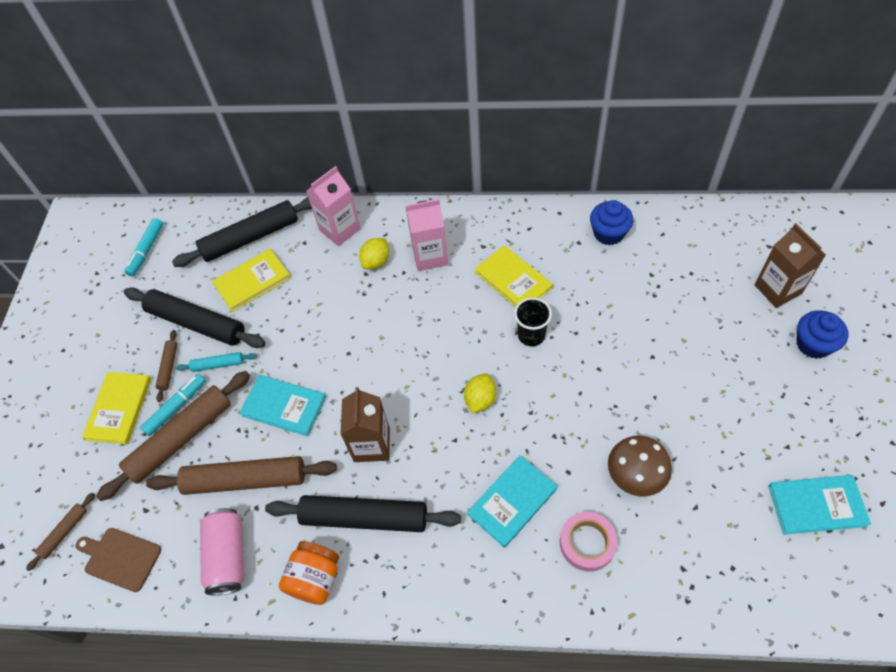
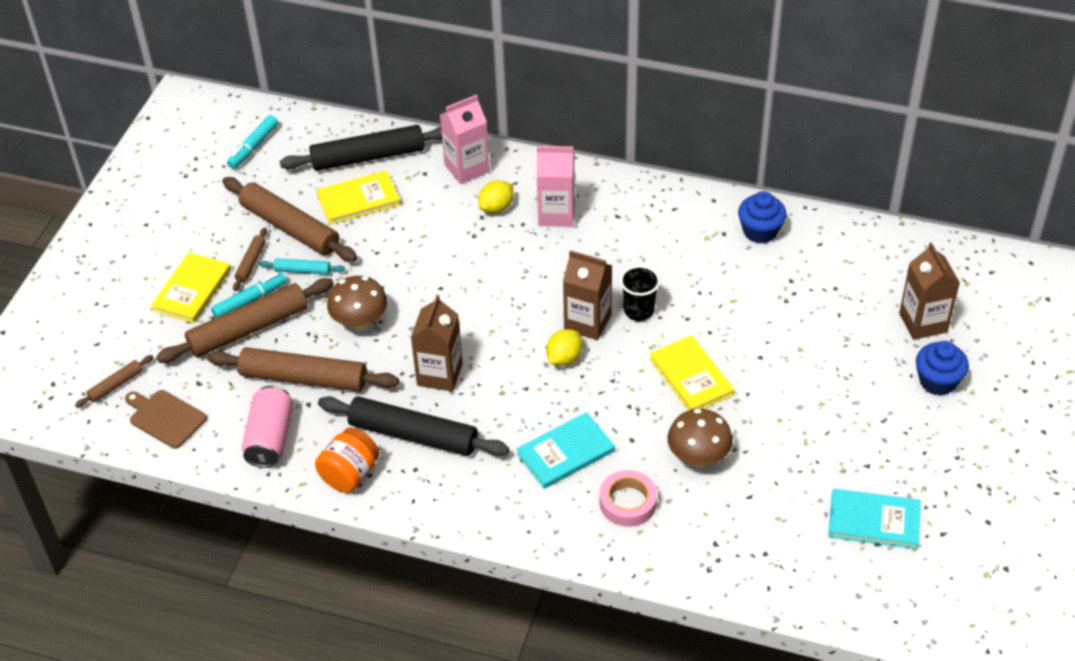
camera: 10 degrees right, 10 degrees down
black rolling pin [124,287,266,348] -> brown rolling pin [222,177,358,262]
turquoise book [239,375,326,436] -> brown mushroom [327,276,387,331]
yellow book [475,245,553,307] -> yellow book moved to [649,335,735,411]
none -> brown carton [563,250,612,340]

